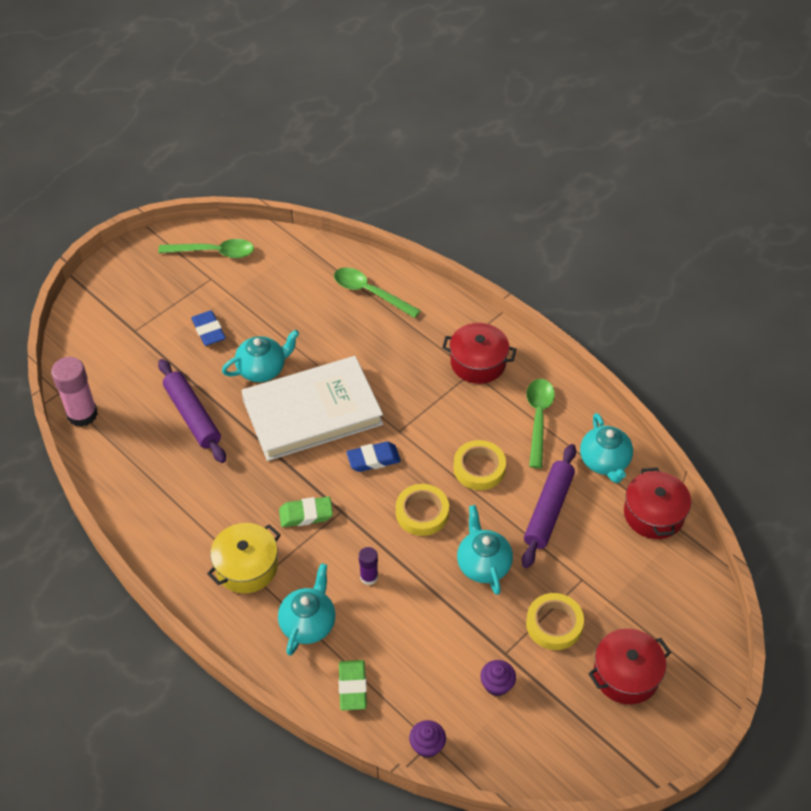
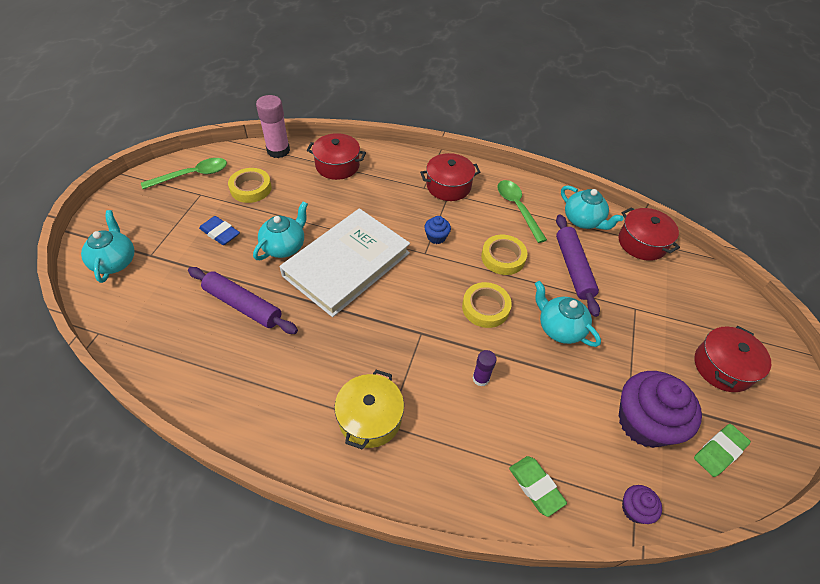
camera: 30 degrees left, 0 degrees up
pink glue stick [51,357,98,427] -> pink glue stick moved to [256,95,290,158]
turquoise teapot [278,563,336,656] -> turquoise teapot moved to [81,210,134,283]
green eraser [279,497,333,527] -> green eraser moved to [694,424,751,477]
green spoon [334,267,421,318] -> red pot [307,133,366,180]
blue eraser [346,441,401,472] -> none
purple cupcake [480,660,516,696] -> purple cupcake [618,371,702,448], size x2.21
yellow tape [526,593,584,650] -> yellow tape moved to [228,168,272,203]
none -> blue cupcake [424,216,451,244]

